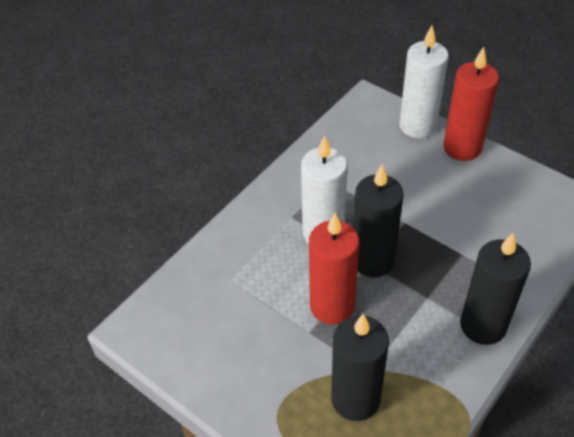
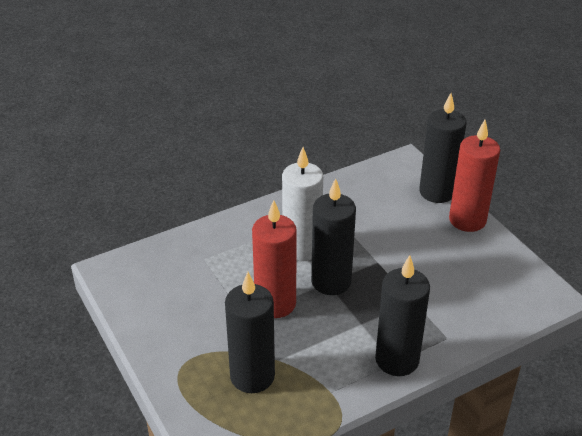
camera: 20 degrees right, 10 degrees down
white candle [399,26,449,139] -> black candle [419,93,467,203]

